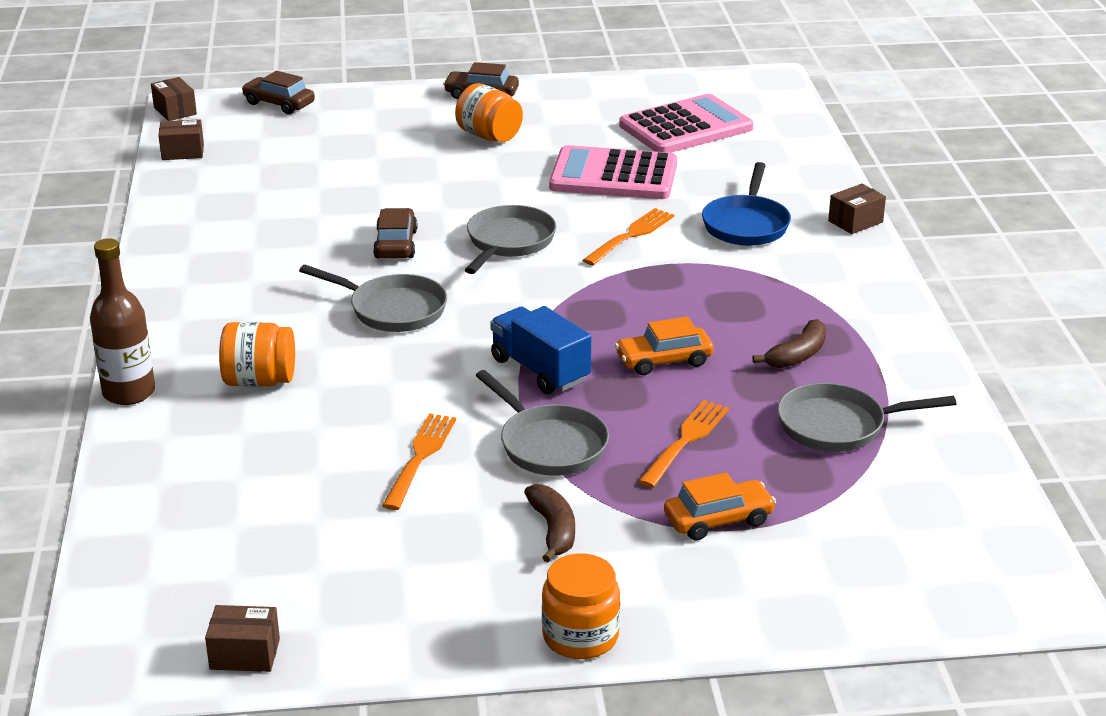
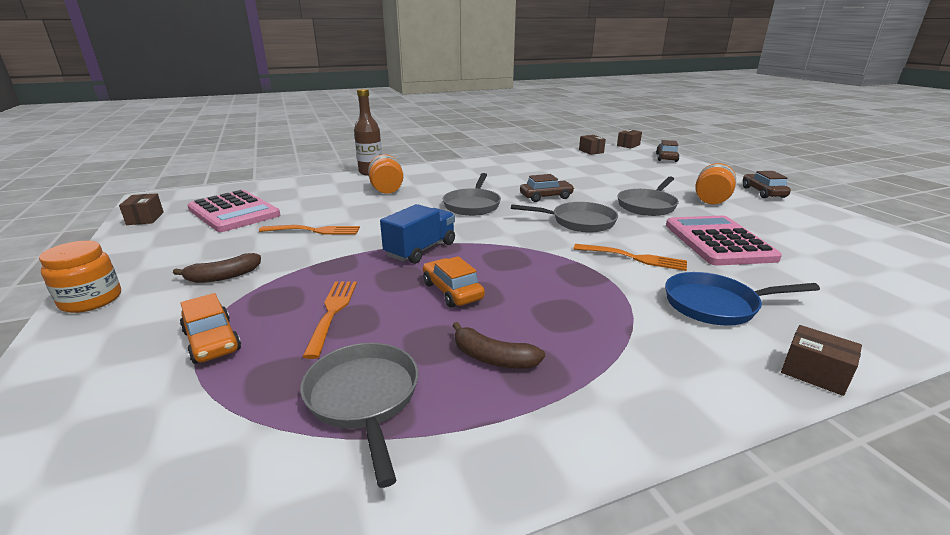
camera: 75 degrees right, 5 degrees down
grey pan [476,370,609,476] -> grey pan moved to [617,177,679,216]
pink calculator [619,94,753,153] -> pink calculator moved to [187,190,280,232]
orange fork [638,400,729,488] -> orange fork turned 105 degrees counterclockwise [302,281,357,359]

